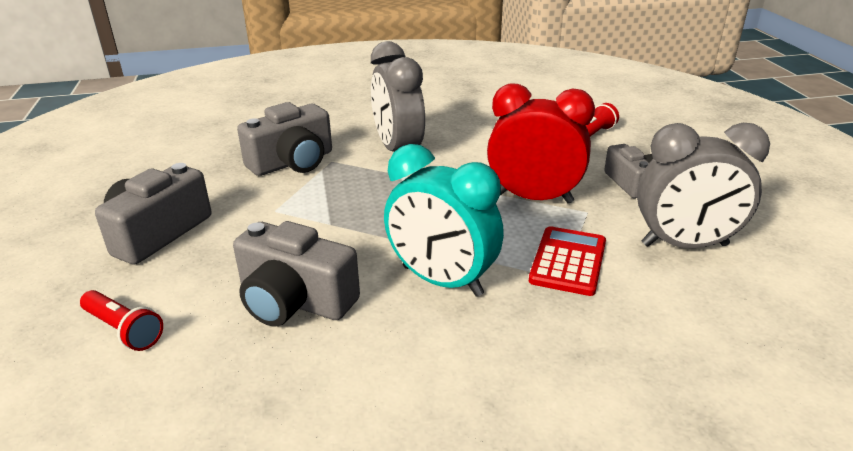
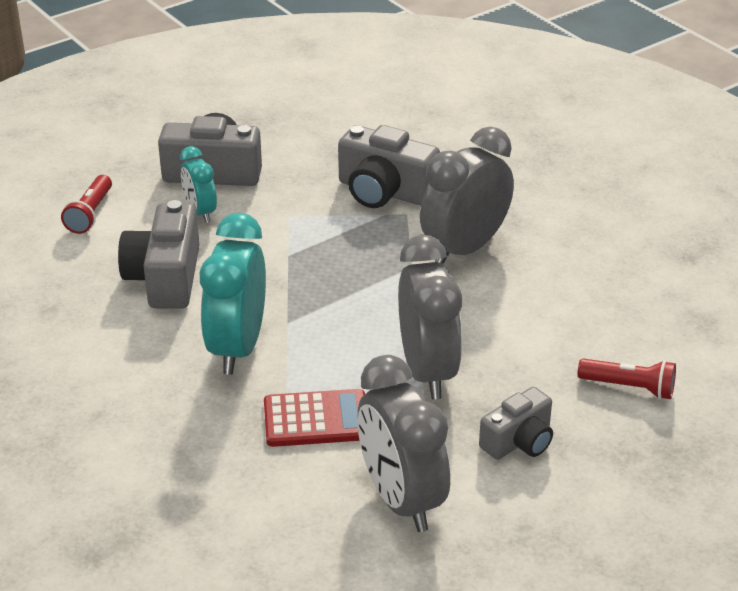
camera: 65 degrees right, 5 degrees up
red clock [487,84,595,204] -> grey clock [398,235,462,399]
none -> turquoise clock [180,146,217,223]

